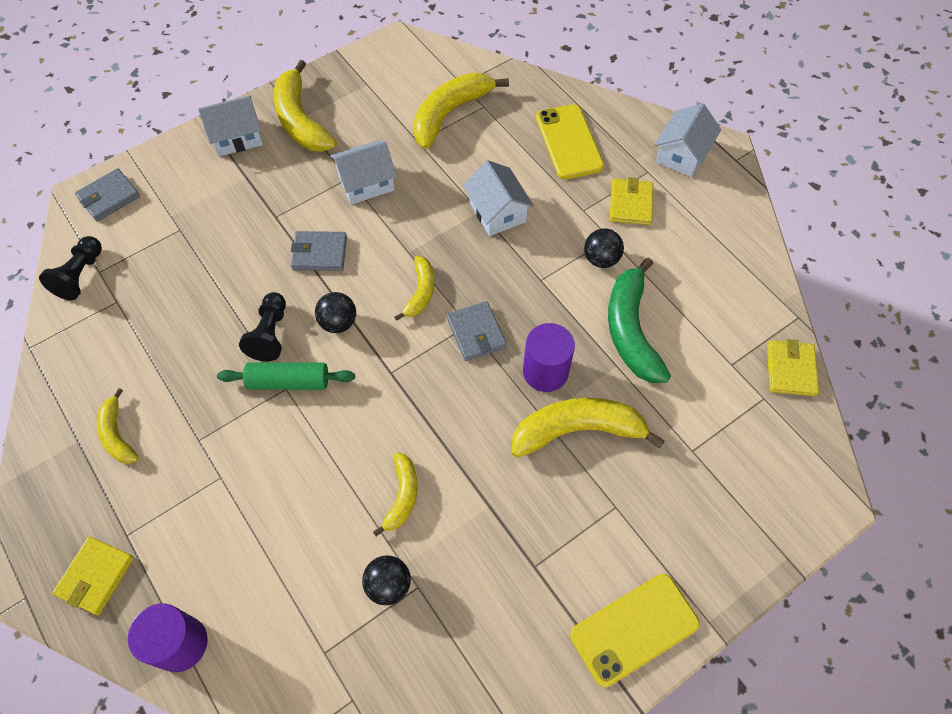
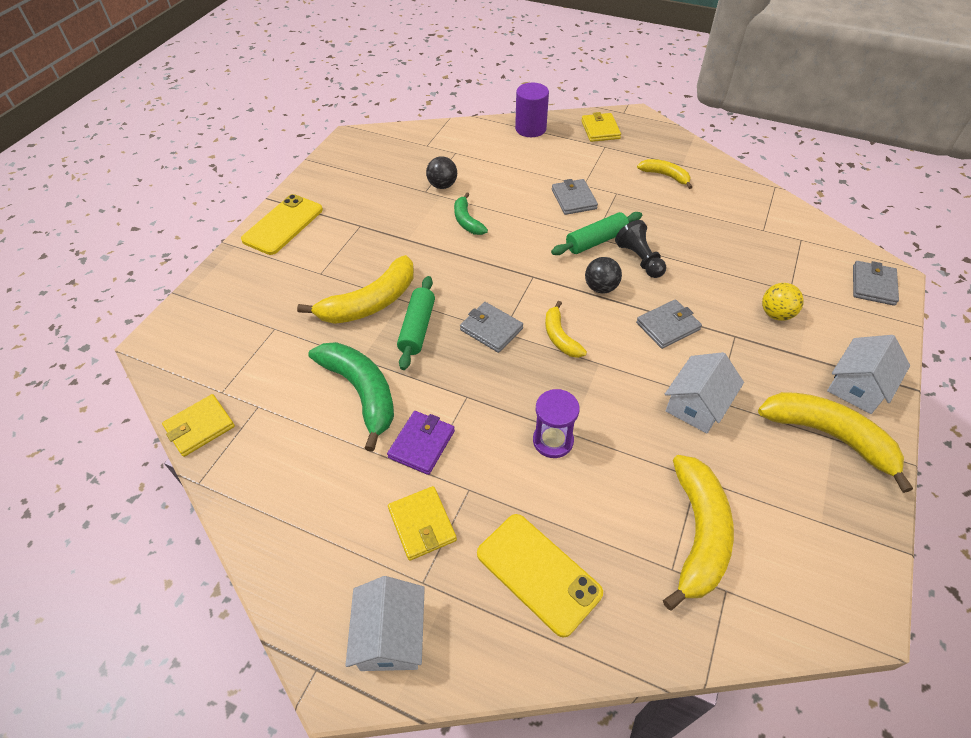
camera: 150 degrees right, 10 degrees down
black pawn [39,236,102,301] -> none
yellow banana [373,452,418,536] -> green banana [454,193,488,235]
white house [463,160,534,236] -> purple hourglass [533,389,580,458]
purple cylinder [523,323,575,392] -> green rolling pin [397,276,435,370]
black ball [584,229,624,268] -> purple wallet [387,411,455,475]
yellow wallet [767,339,819,396] -> yellow wallet turned 75 degrees clockwise [162,394,235,457]
none -> grey wallet [552,179,598,215]
none -> yellow ball [762,283,803,321]

